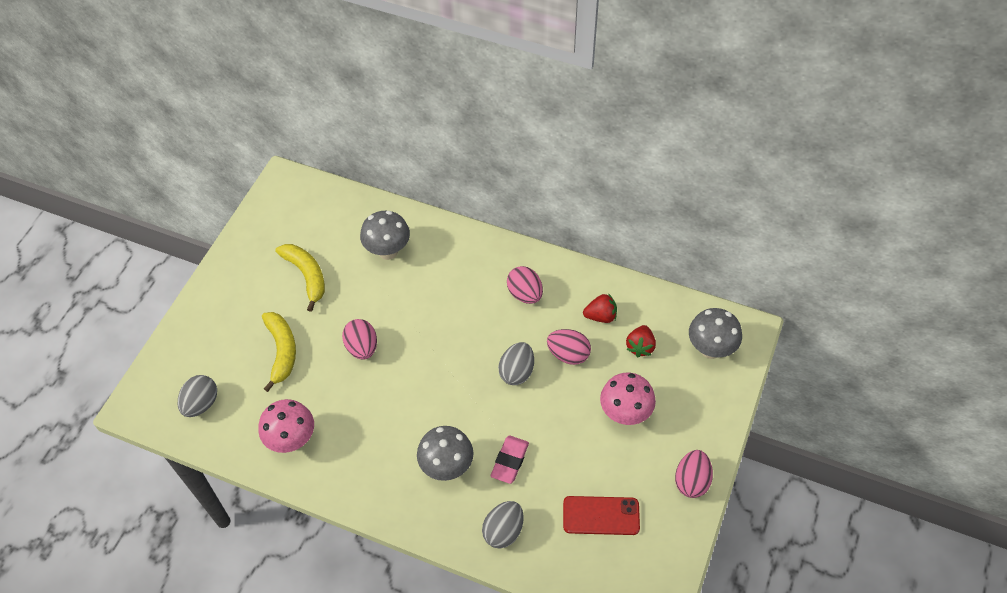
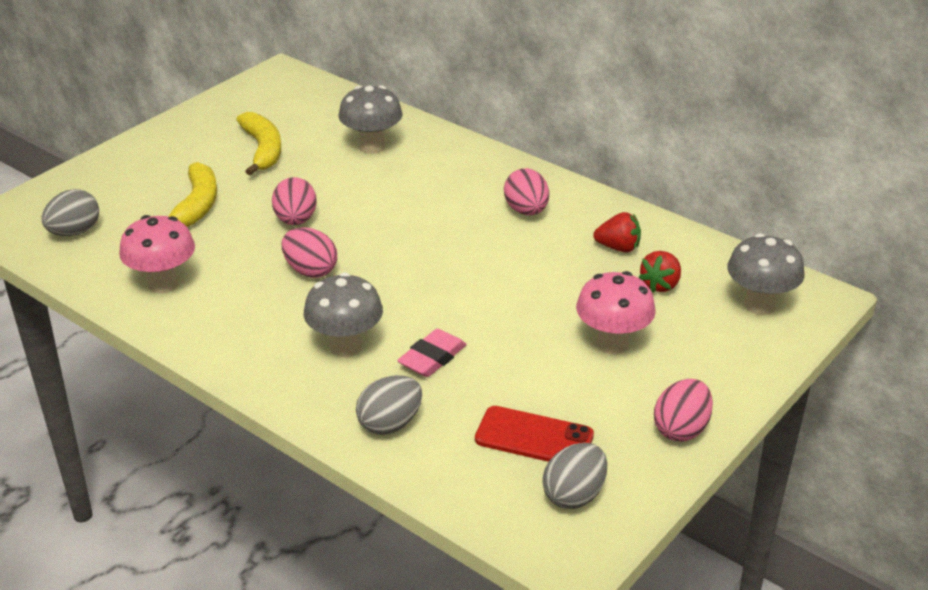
camera: 15 degrees right, 20 degrees down
grey egg [498,342,534,385] -> grey egg moved to [542,443,607,509]
pink egg [547,329,591,365] -> pink egg moved to [282,227,337,278]

